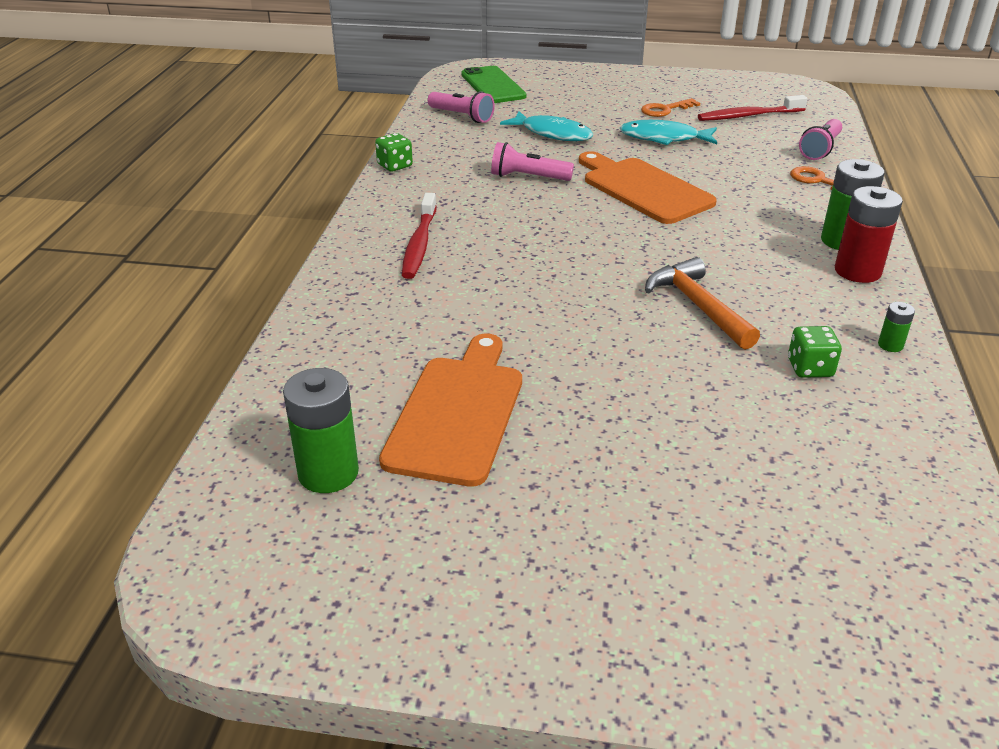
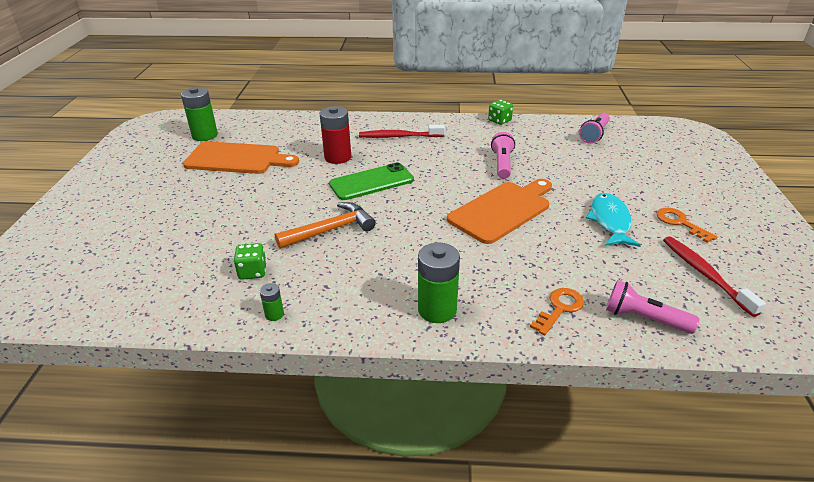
camera: 85 degrees right, 0 degrees up
green phone [461,66,527,103] -> green phone moved to [329,163,414,200]
turquoise fish [500,111,593,141] -> none
red battery [835,186,903,283] -> red battery moved to [320,106,351,164]

